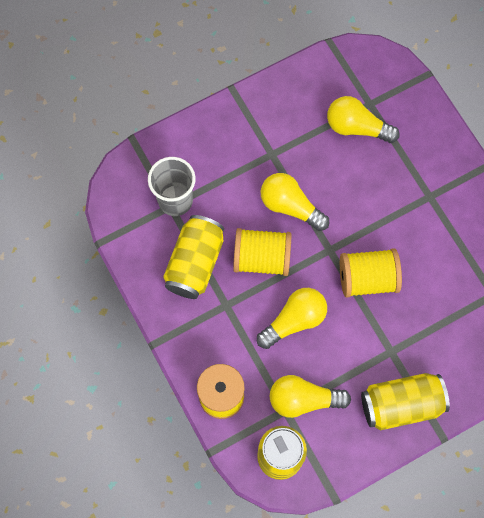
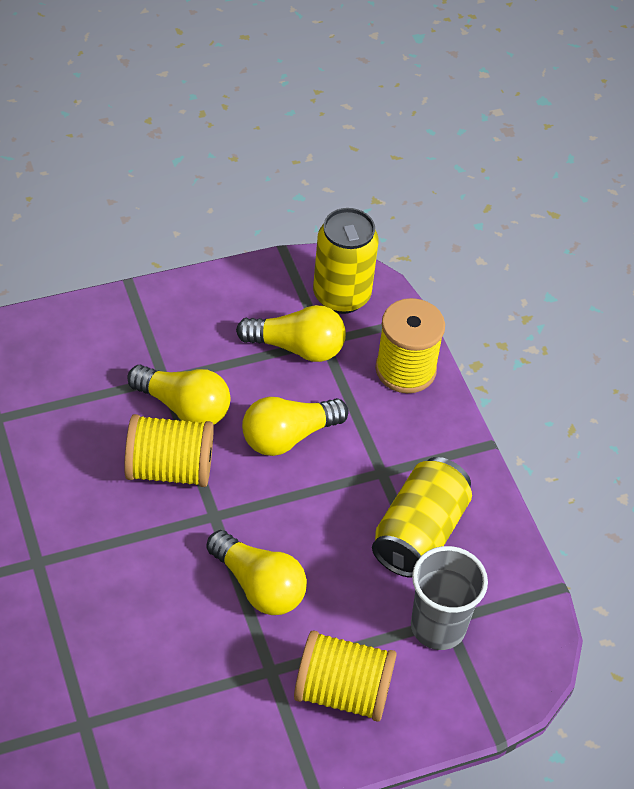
camera: 175 degrees left, 20 degrees down
yellow spool [233,228,291,276] -> yellow spool moved to [294,631,397,722]
yellow light bulb [327,96,400,143] -> yellow light bulb moved to [127,365,230,425]
yellow can [361,373,450,430] -> none

